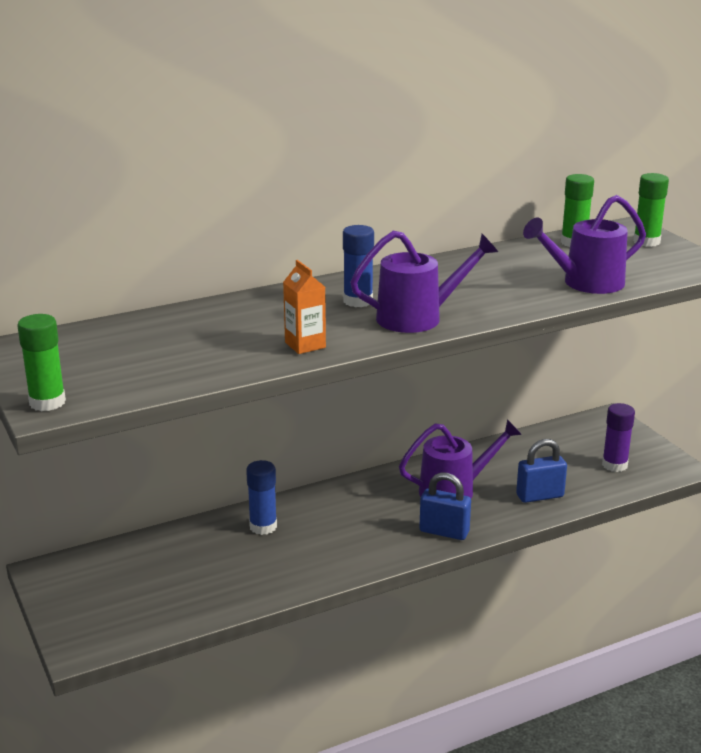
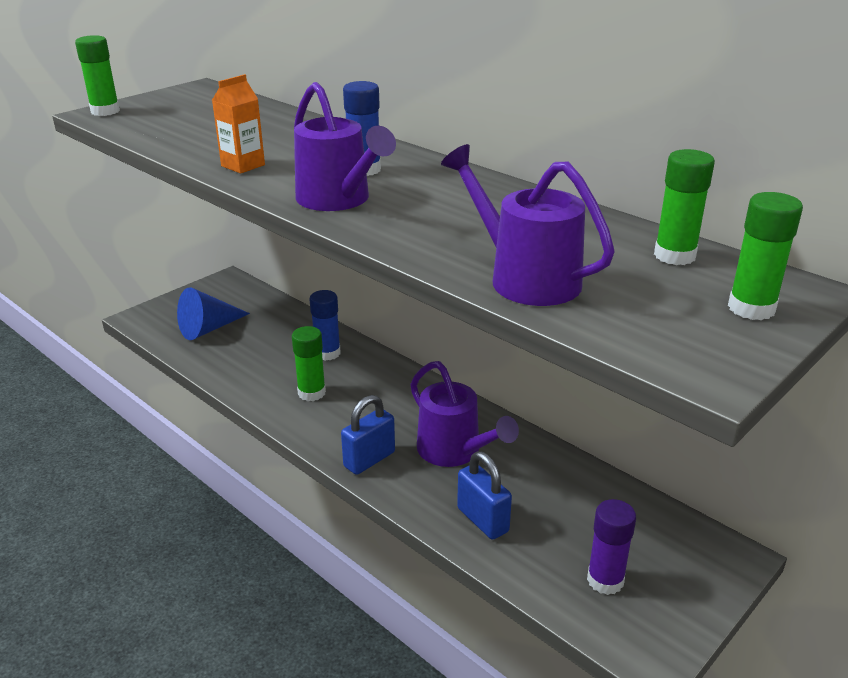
camera: 70 degrees right, 5 degrees up
blue padlock [419,473,471,540] -> blue padlock turned 45 degrees clockwise [341,395,395,475]
none -> blue cone [177,287,250,340]
none -> green glue stick [292,326,326,401]

